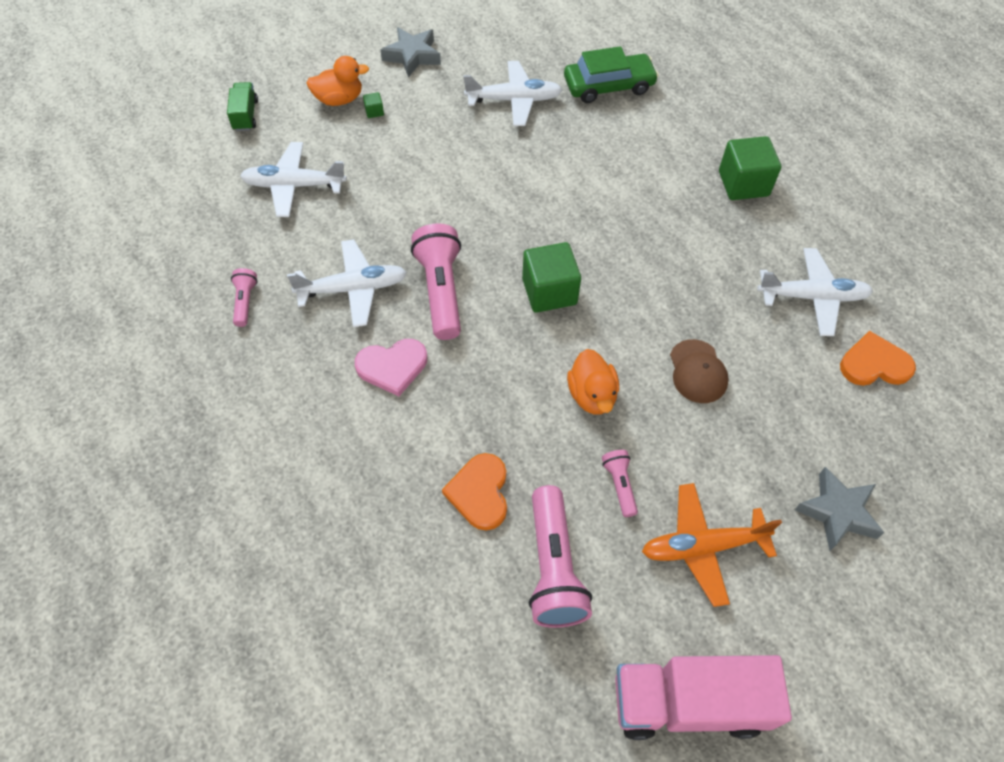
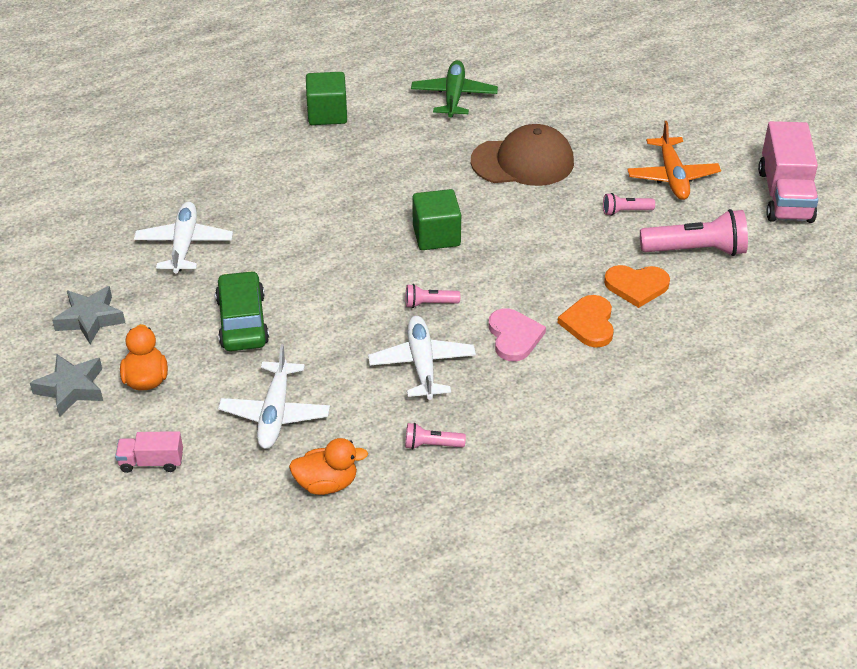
camera: 85 degrees left, 15 degrees down
green truck [227,82,258,131] -> pink truck [115,431,183,473]
green cube [363,92,384,118] -> none
pink flashlight [411,223,461,340] -> pink flashlight [406,284,460,308], size x0.50
green car [564,46,659,103] -> green car moved to [215,271,269,351]
orange duck [567,349,619,415] -> orange duck moved to [289,438,368,495]
brown cap [670,339,729,403] -> brown cap [471,124,574,186], size x1.74
white plane [757,248,873,336] -> green plane [411,60,498,117]
grey star [795,467,884,551] -> grey star moved to [30,354,103,417]
orange heart [840,331,916,386] -> orange heart moved to [557,295,614,348]

